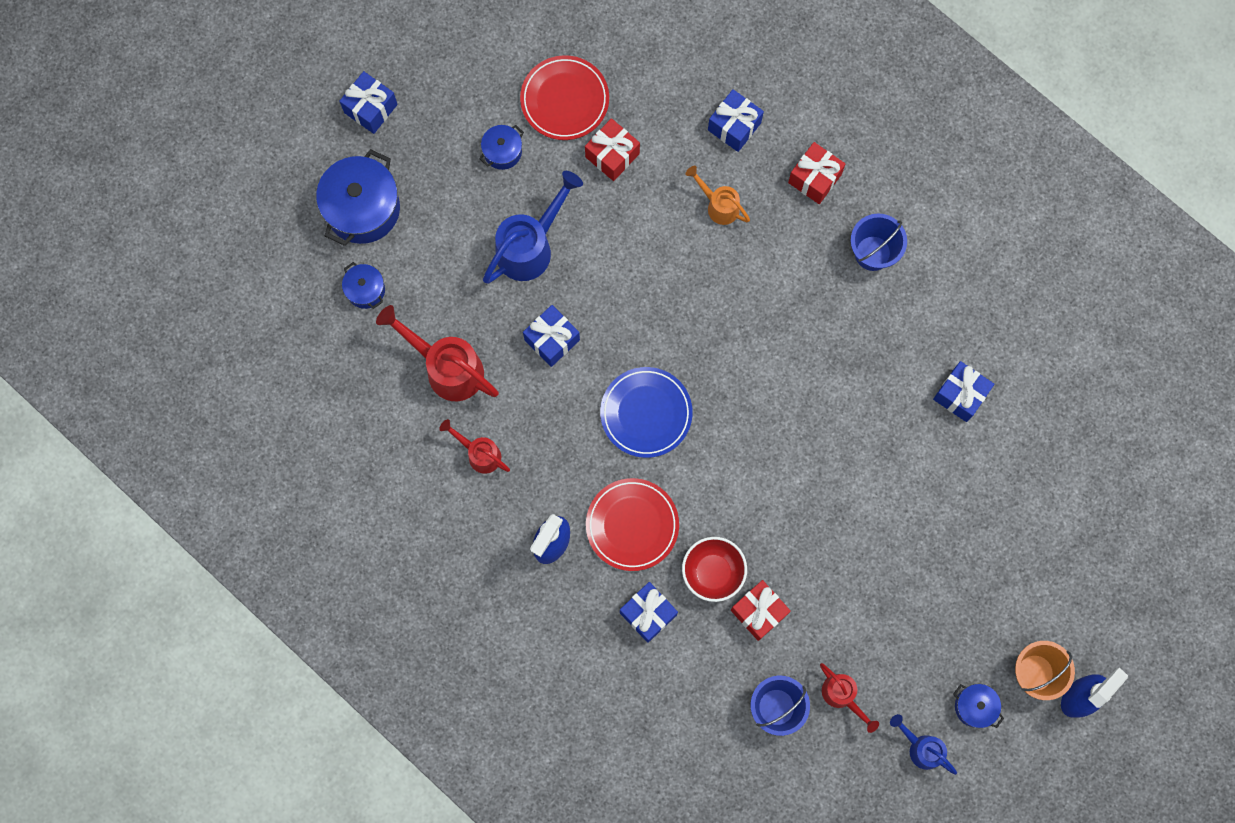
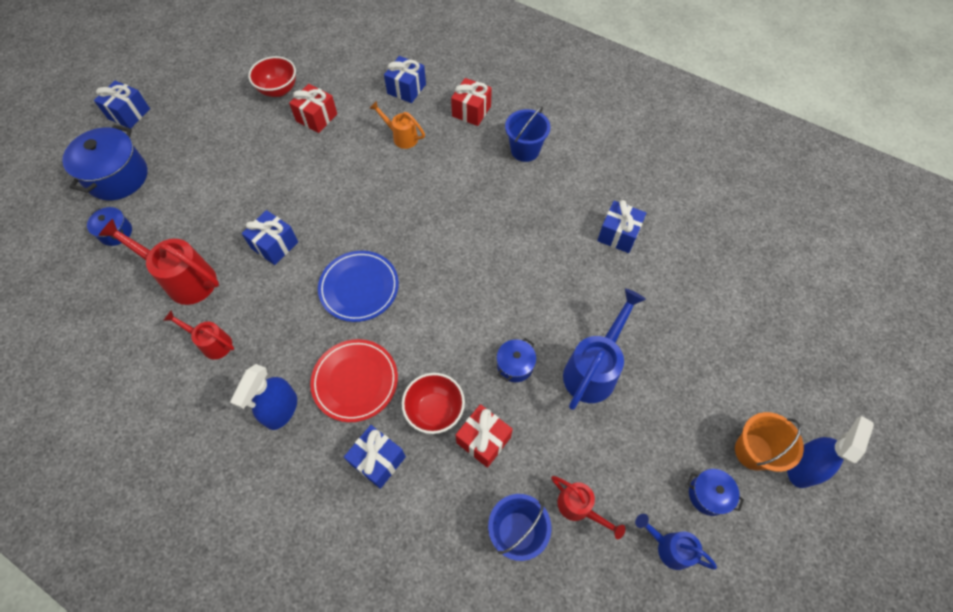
camera: 10 degrees left, 15 degrees down
blue pot [479,125,524,170] -> blue pot moved to [496,338,536,382]
blue watering can [483,171,583,284] -> blue watering can moved to [563,288,646,410]
red plate [520,55,609,140] -> red bowl [248,56,296,97]

